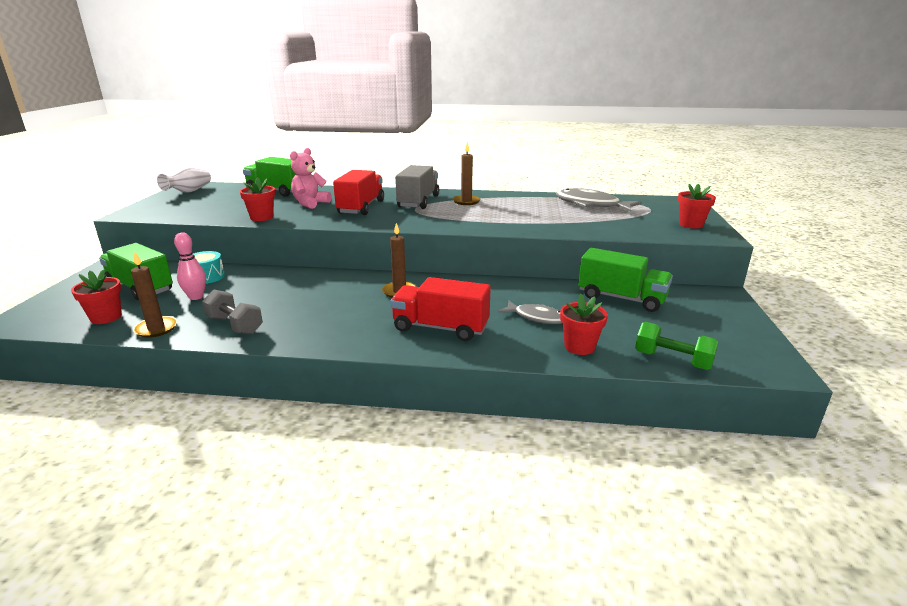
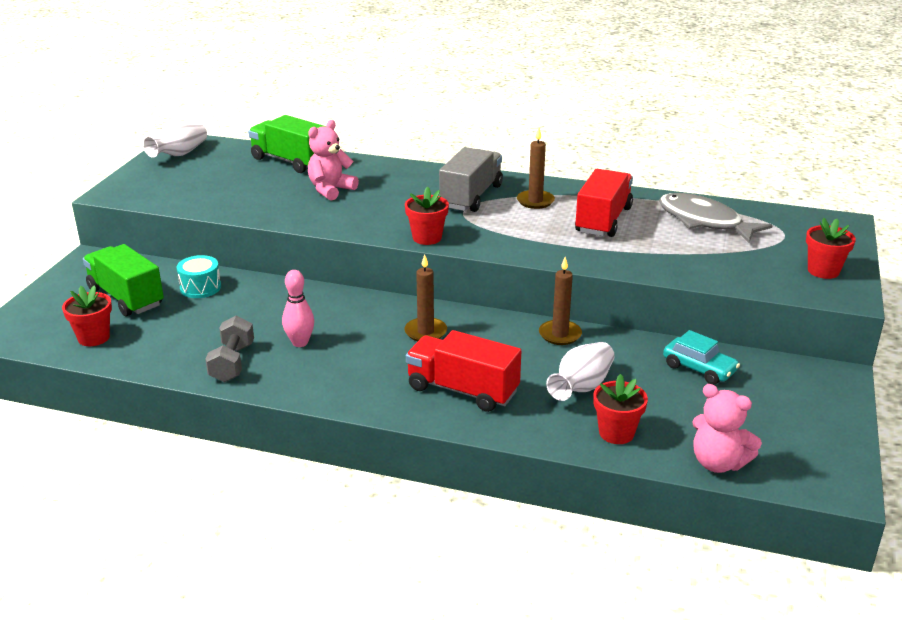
camera: 10 degrees right, 5 degrees up
brown candle [131,252,177,338] -> brown candle moved to [539,257,582,345]
pink bowling pin [174,233,206,300] -> pink bowling pin moved to [282,270,314,347]
grey dumbbell [202,289,263,335] -> grey dumbbell turned 45 degrees clockwise [205,315,254,382]
red flower pot [240,177,275,221] -> red flower pot moved to [405,186,449,245]
red truck [333,170,384,215] -> red truck moved to [575,169,633,237]
grey fish [498,301,562,324] -> white vase [546,342,615,401]
green truck [578,248,673,312] -> turquoise car [663,330,740,385]
green dumbbell [635,322,718,370] -> pink teddy bear [692,384,762,473]

